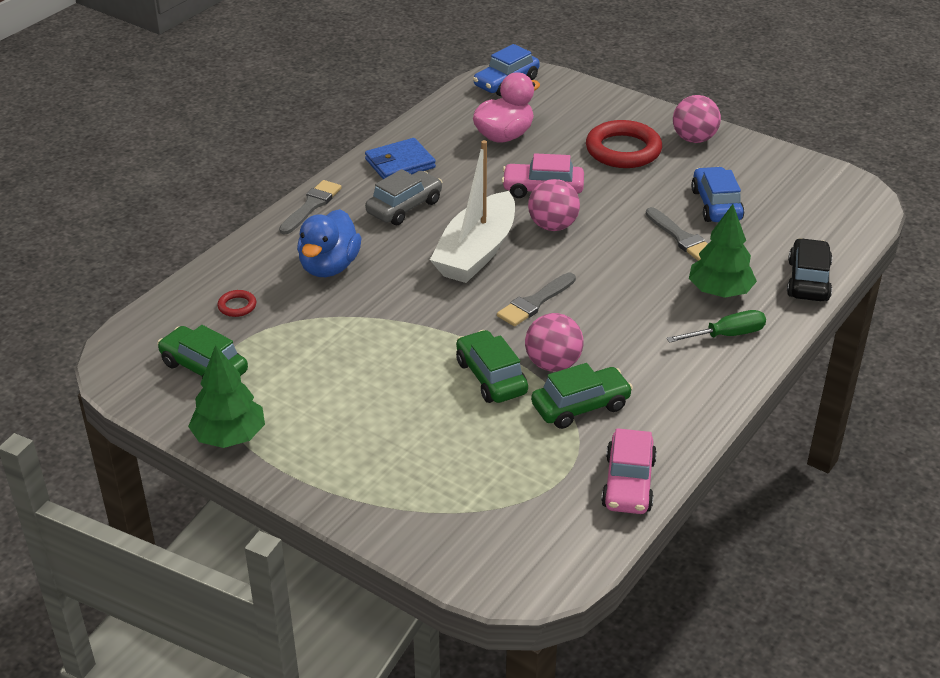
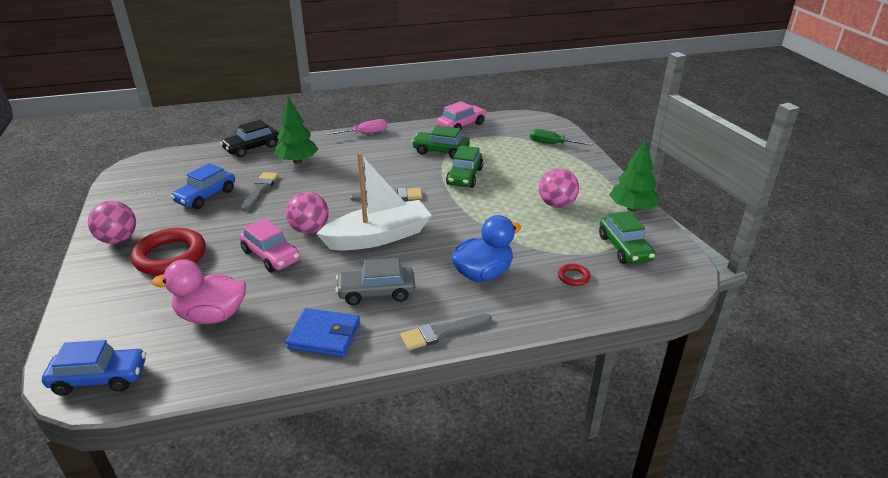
camera: 140 degrees left, 5 degrees down
pink ball [525,313,583,372] -> pink ball moved to [539,168,579,208]
green screwdriver [666,310,766,343] -> green screwdriver moved to [530,129,593,145]
none -> pink screwdriver [327,119,387,135]

